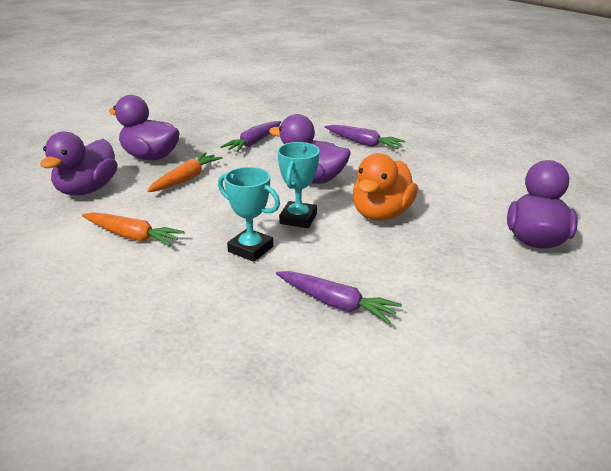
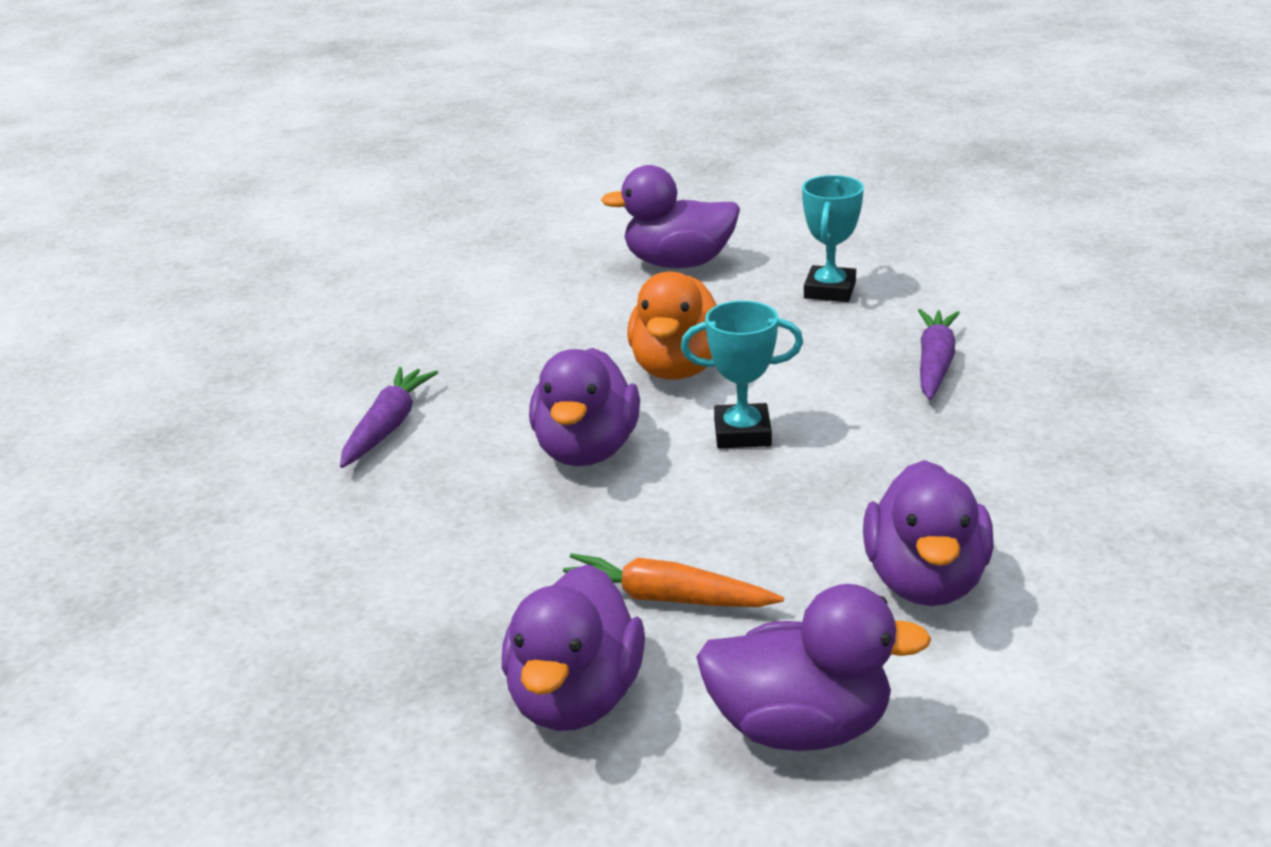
camera: 105 degrees left, 0 degrees up
orange carrot [82,212,184,246] -> purple duck [863,460,994,606]
turquoise trophy [218,167,280,262] -> turquoise trophy moved to [802,175,864,302]
purple carrot [221,121,281,152] -> none
orange duck [353,153,418,221] -> orange duck turned 90 degrees clockwise [627,271,717,380]

